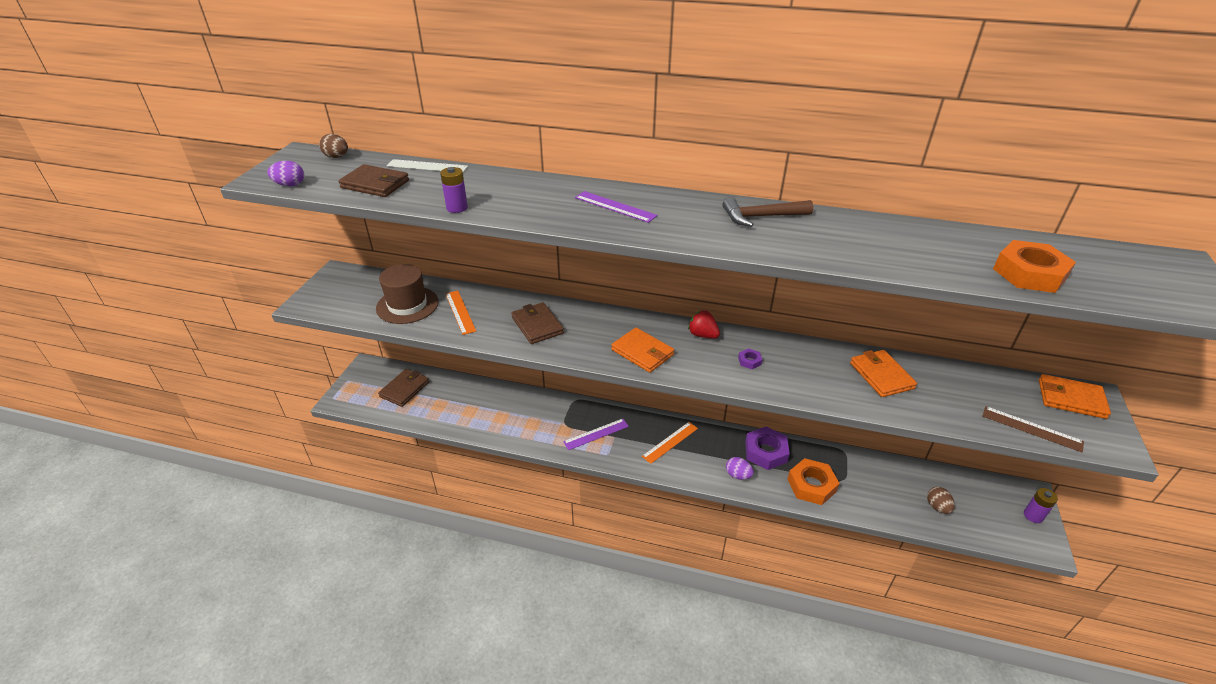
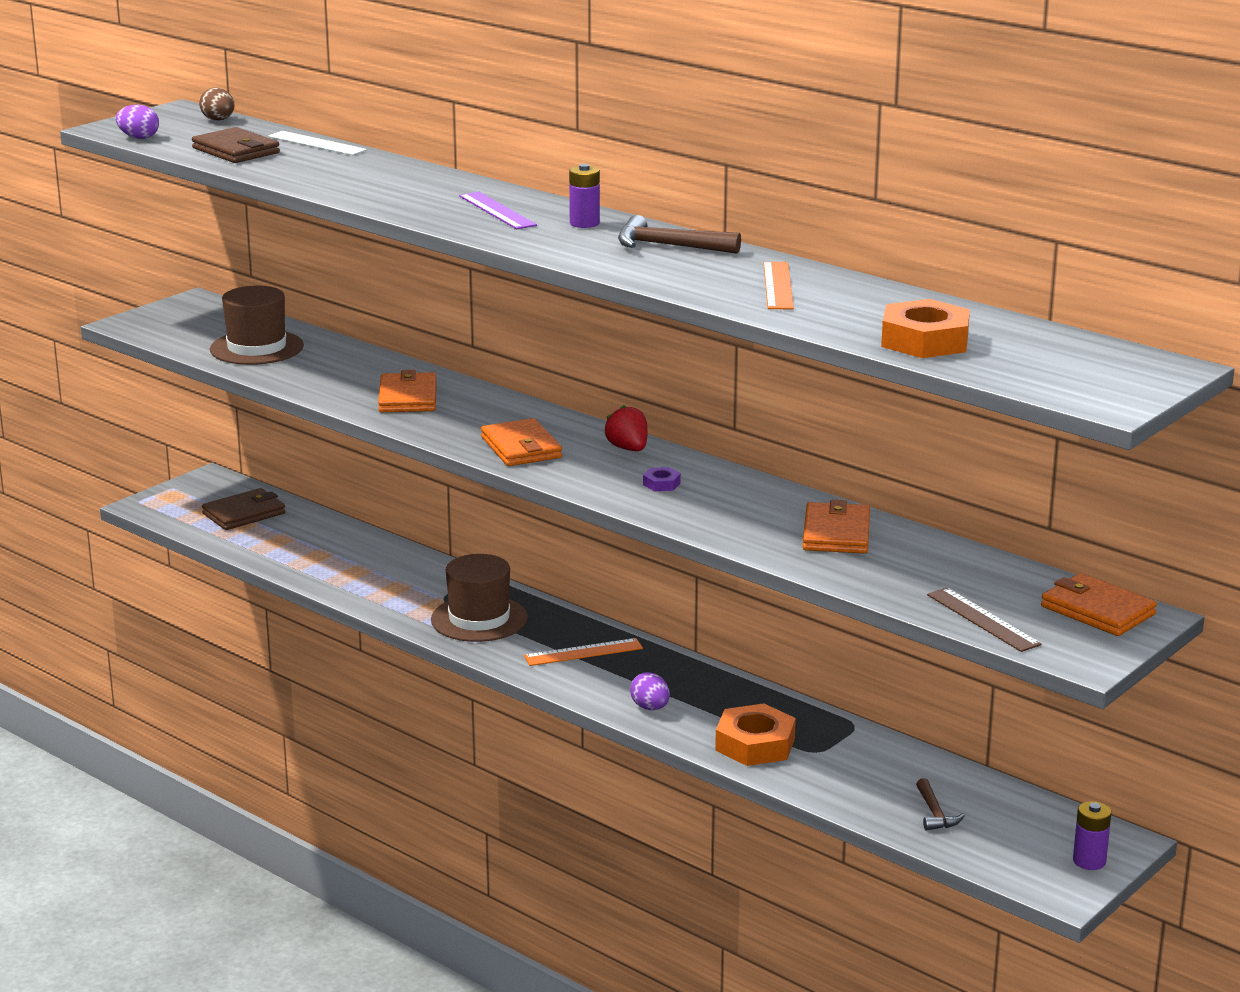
camera: 25 degrees right, 15 degrees down
purple battery [440,167,468,213] -> purple battery moved to [569,164,600,228]
orange ruler [445,291,476,335] -> orange ruler moved to [763,262,794,309]
brown wallet [511,302,564,344] -> orange wallet [378,370,437,412]
purple ruler [563,419,629,450] -> brown hat [431,554,528,642]
purple nut [745,427,790,470] -> none
brown egg [927,487,955,514] -> brown hammer [916,778,965,831]

